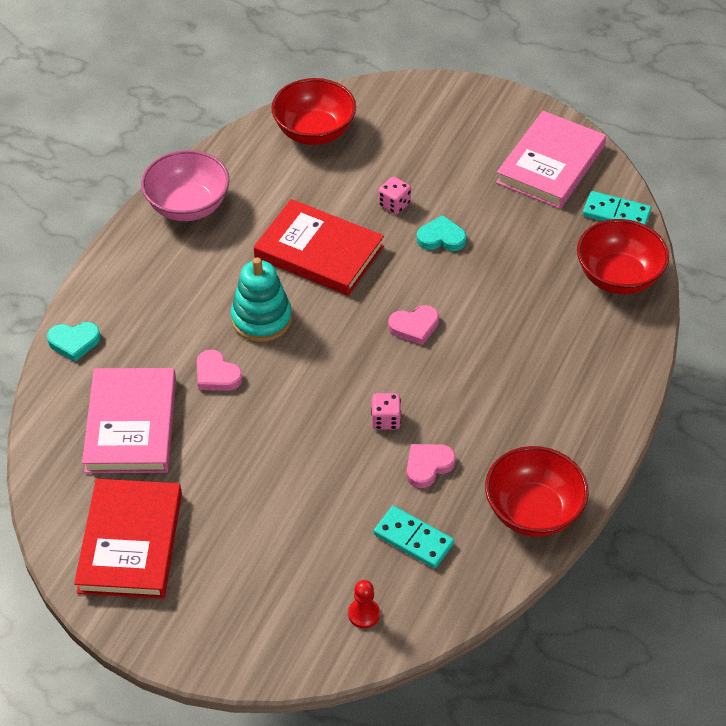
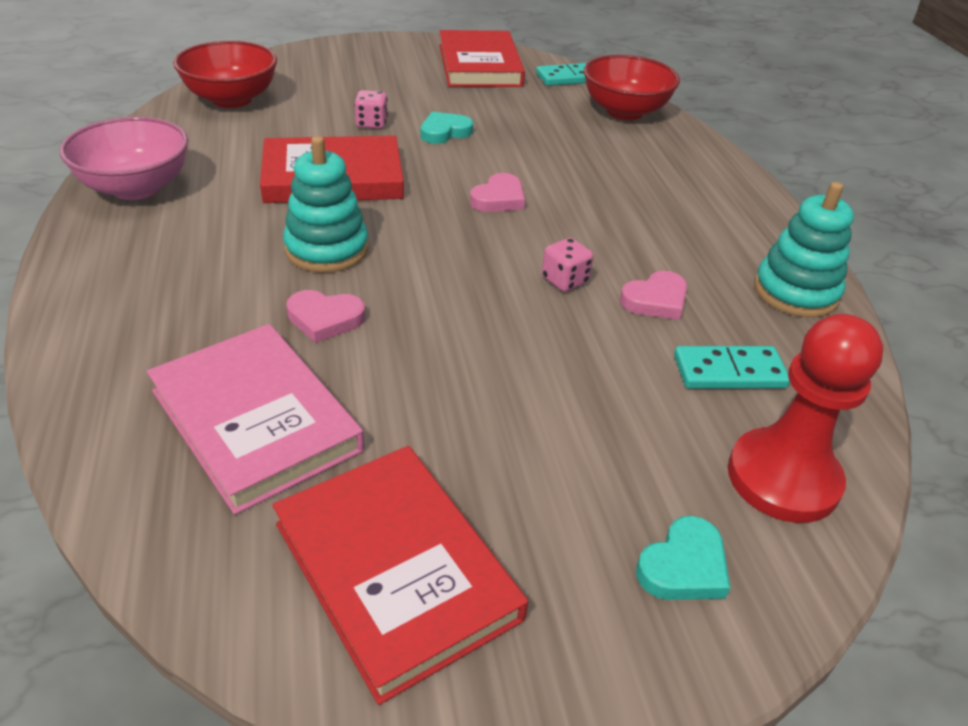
camera: 40 degrees left, 10 degrees down
turquoise heart [47,322,101,362] -> turquoise heart moved to [636,516,730,600]
red pawn [348,580,380,629] -> red pawn [728,314,883,523], size x2.23
pink heart [406,444,456,488] -> pink heart turned 135 degrees counterclockwise [620,271,687,320]
red bowl [485,446,589,537] -> turquoise stacking toy [754,182,854,318]
pink book [496,111,606,209] -> red book [439,30,525,87]

